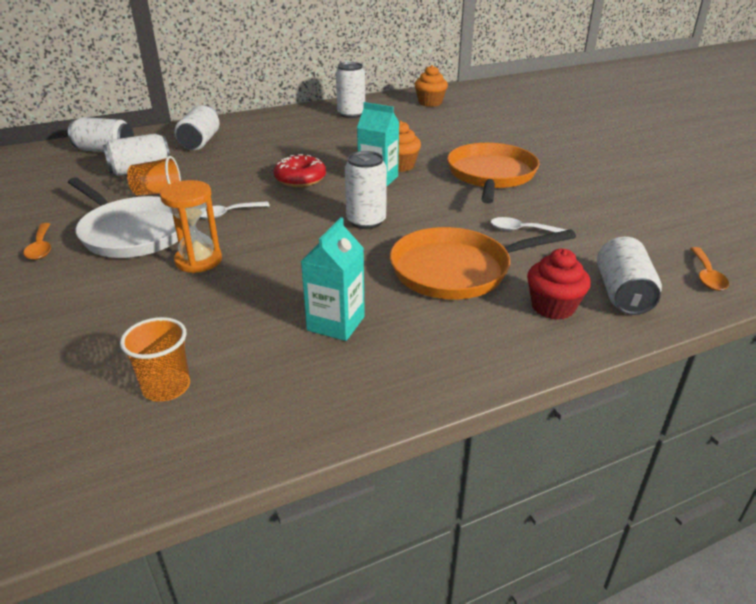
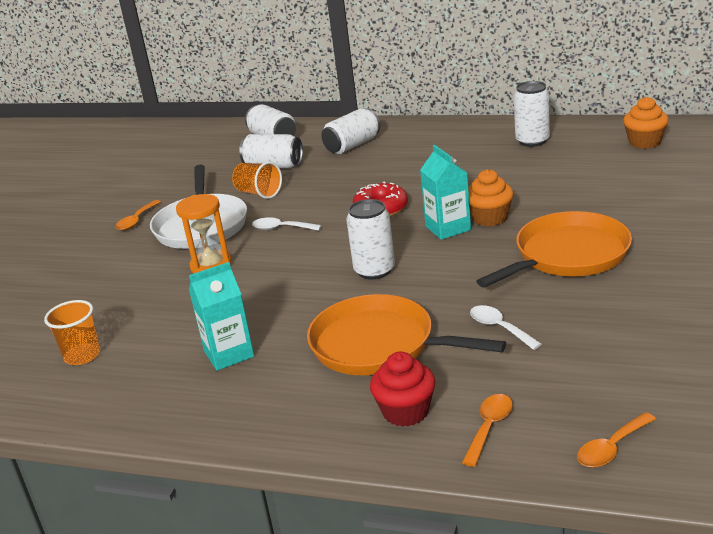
camera: 45 degrees right, 5 degrees down
white can [597,237,662,315] -> orange spoon [462,394,513,467]

